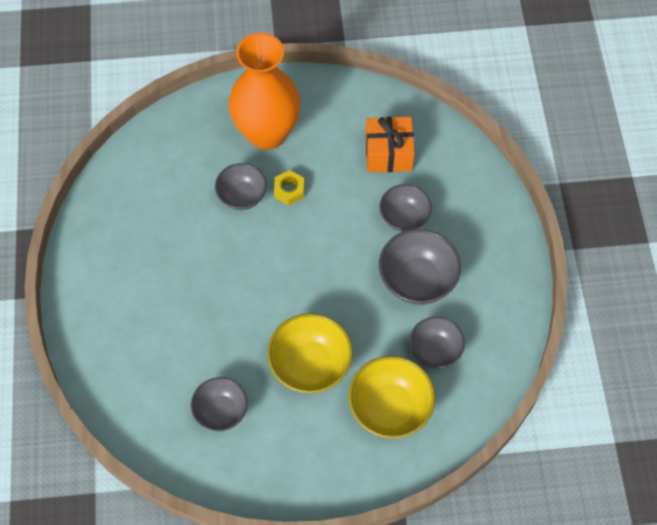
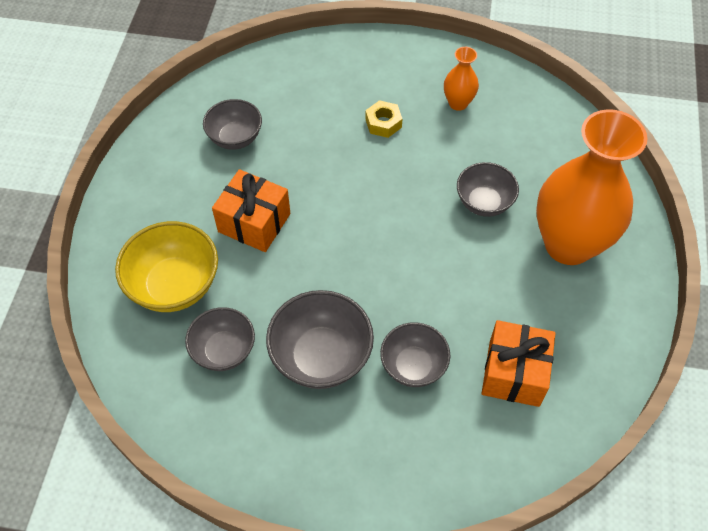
camera: 105 degrees right, 5 degrees down
yellow bowl [267,313,353,394] -> orange gift [212,169,291,252]
yellow nut [274,170,304,205] -> yellow nut moved to [366,100,402,138]
none -> orange vase [444,47,479,111]

